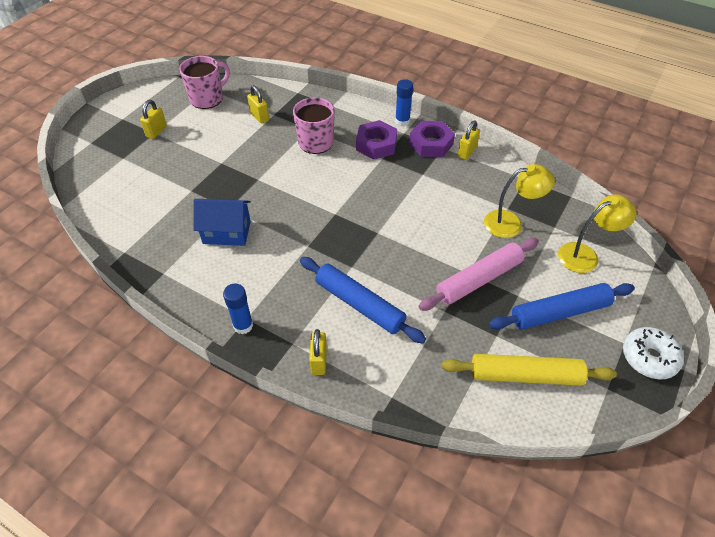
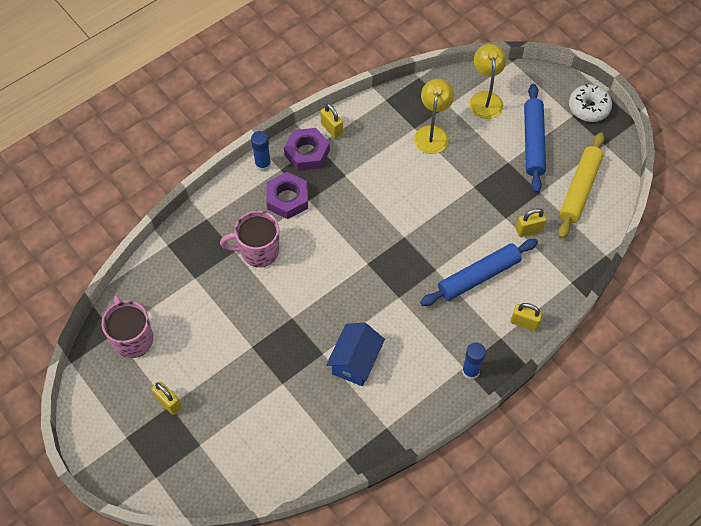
camera: 70 degrees left, 10 degrees up
yellow padlock [247,85,269,124] -> yellow padlock moved to [516,208,547,237]
pink rolling pin [419,238,539,311] -> none

